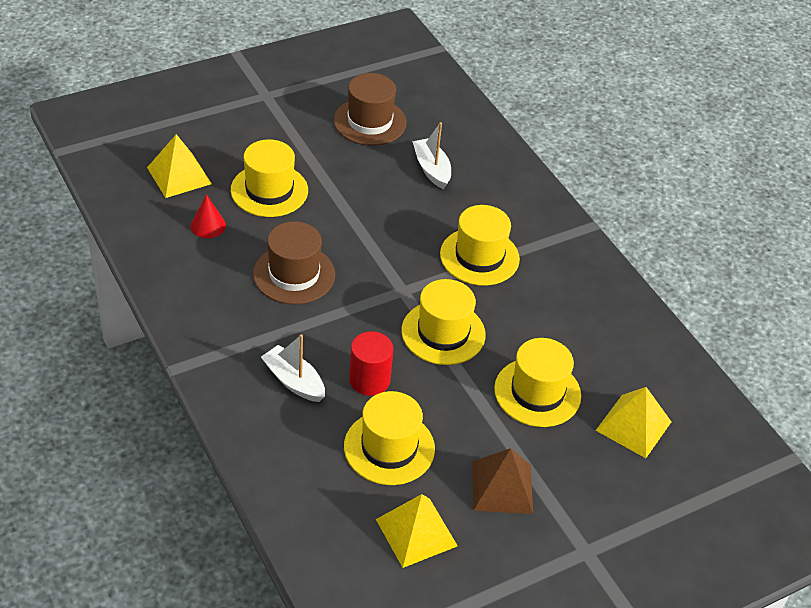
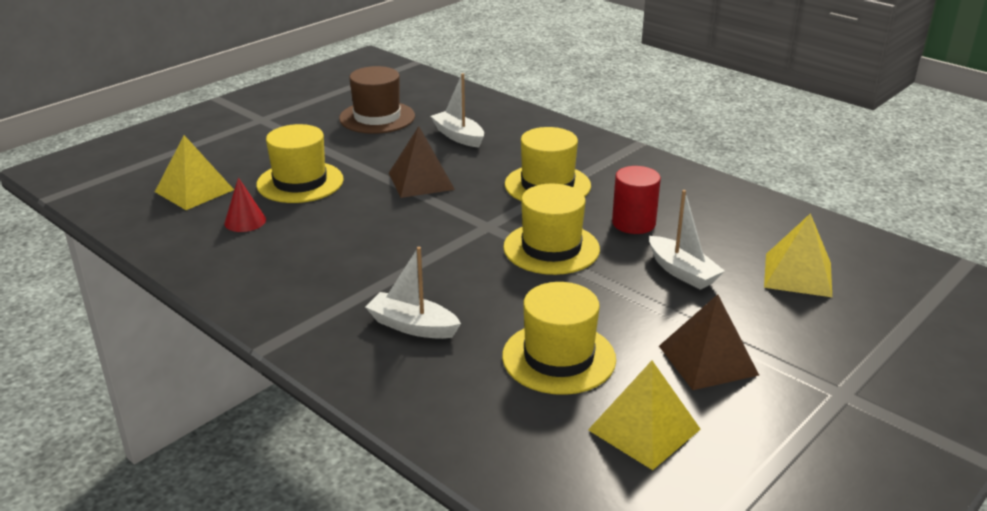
camera: 15 degrees left, 15 degrees down
brown hat [253,221,335,304] -> none
red cylinder [349,331,394,396] -> red cylinder moved to [612,166,661,234]
yellow hat [494,338,581,427] -> white boat [649,190,725,290]
none -> brown pyramid [389,126,455,198]

